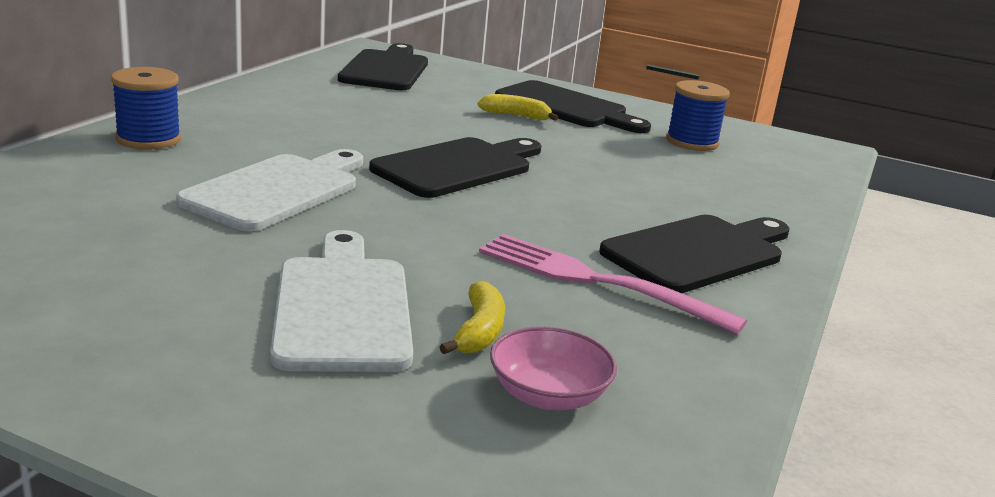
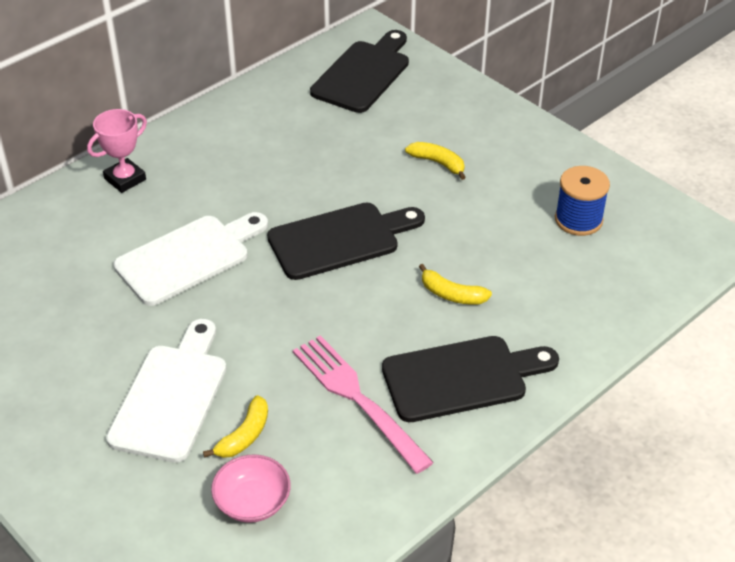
camera: 25 degrees right, 20 degrees up
blue spool [111,67,181,150] -> pink trophy [87,109,147,193]
black cutting board [495,80,651,133] -> none
none -> yellow banana [419,264,492,305]

